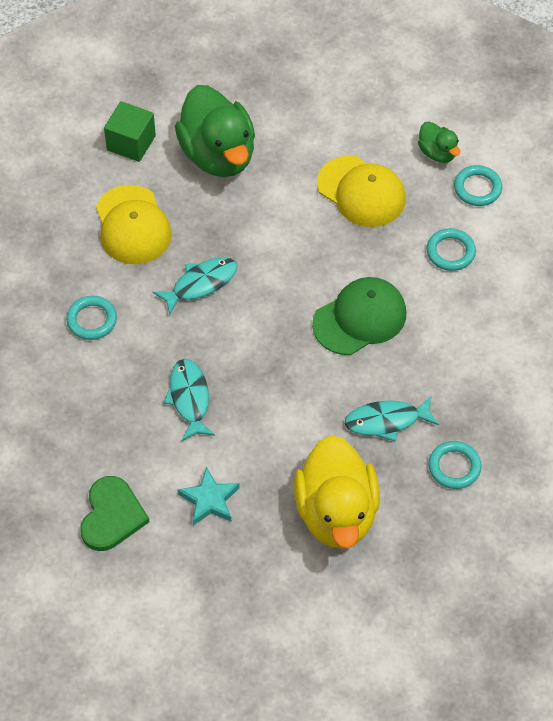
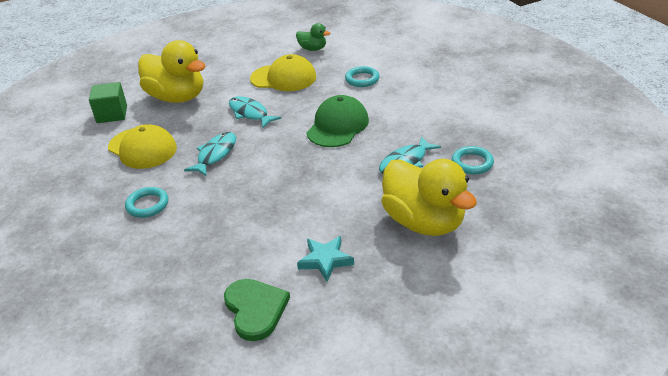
camera: 30 degrees left, 20 degrees down
turquoise fish [164,359,215,441] -> turquoise fish moved to [229,96,281,128]
green duck [175,85,255,177] -> yellow duck [138,40,205,103]
turquoise ring [454,165,502,206] -> none

